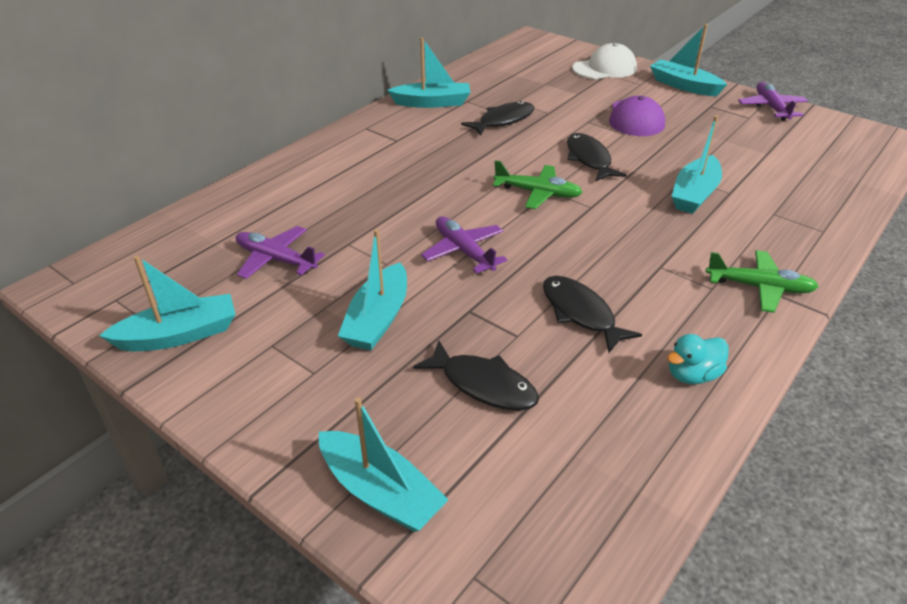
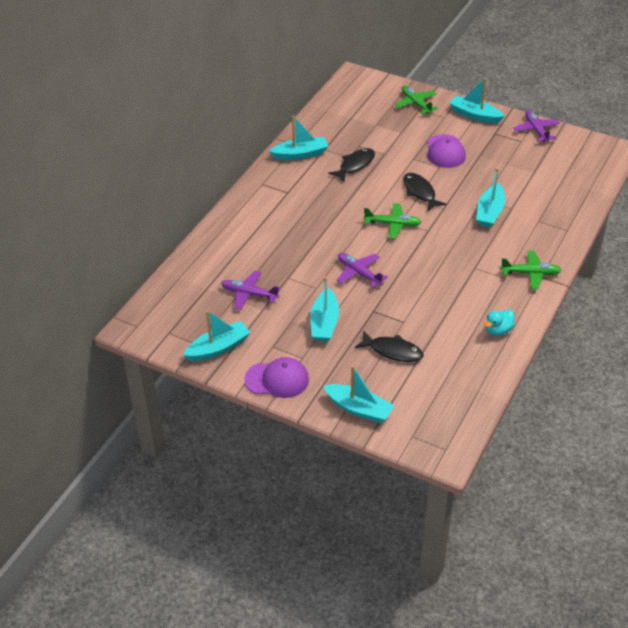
camera: 10 degrees left, 5 degrees up
black fish [543,276,642,353] -> none
white cap [572,43,637,79] -> green plane [395,86,438,114]
none -> purple cap [245,357,309,398]

